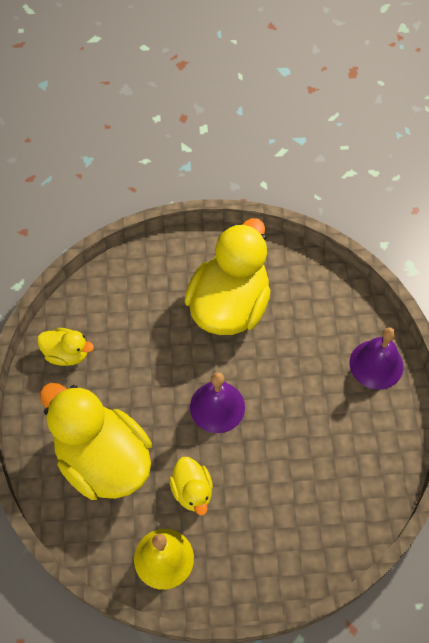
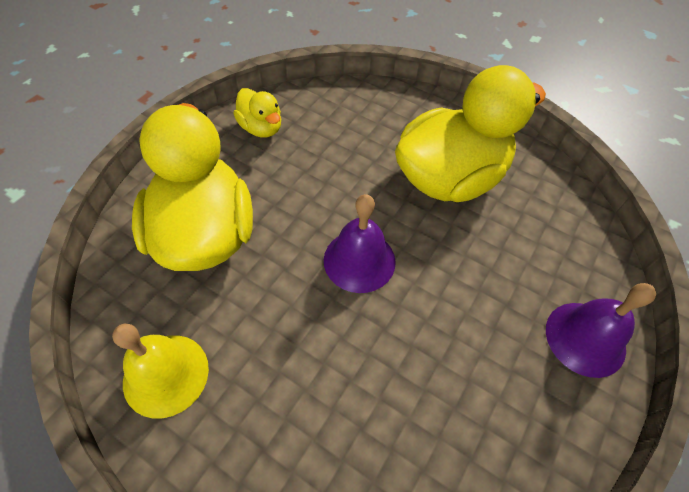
camera: 35 degrees right, 5 degrees down
yellow duck [169,457,213,516] -> none

